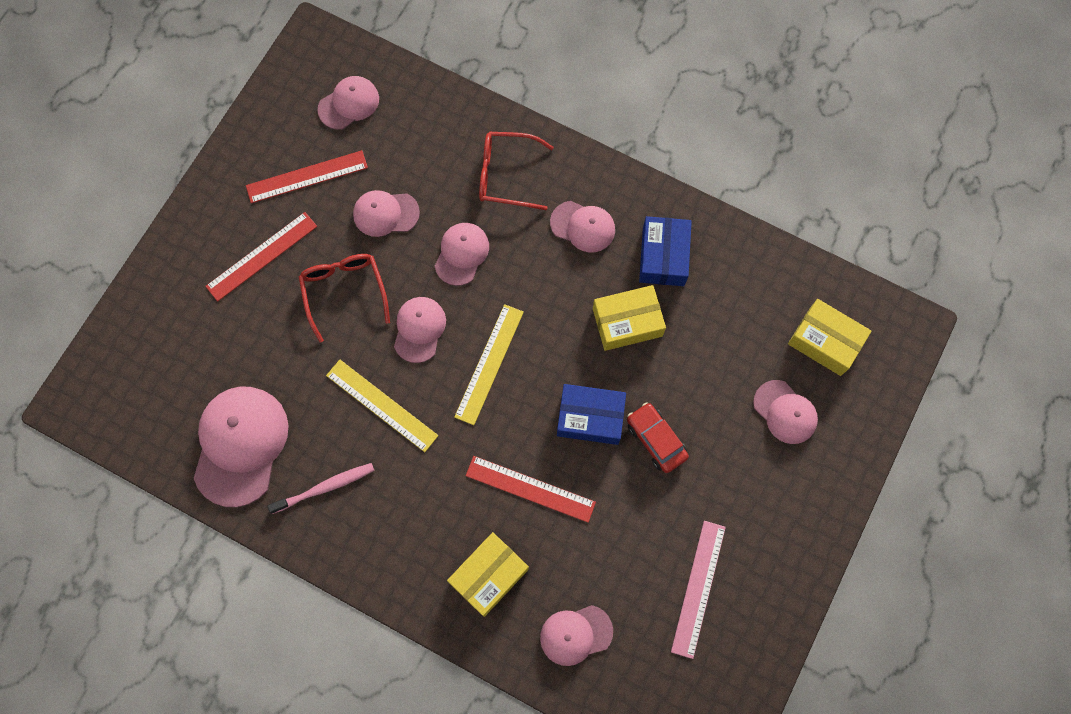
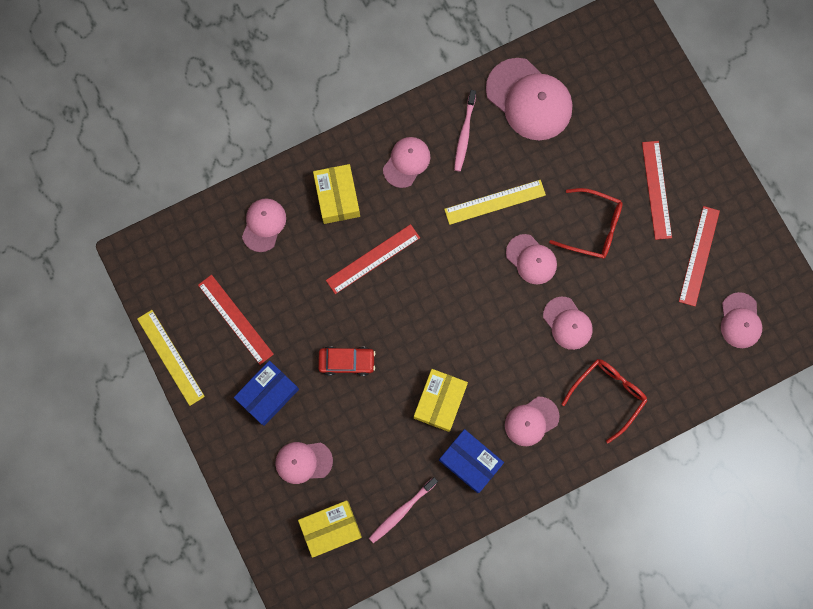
camera: 125 degrees right, 5 degrees up
pink cap [353,190,420,237] -> pink cap moved to [383,137,430,188]
yellow ruler [454,304,524,425] -> yellow ruler moved to [137,310,205,406]
blue box [557,384,626,445] -> blue box moved to [234,361,299,426]
pink ruler [671,521,726,659] -> red ruler [198,275,274,365]
none -> pink toothbrush [369,477,438,543]

